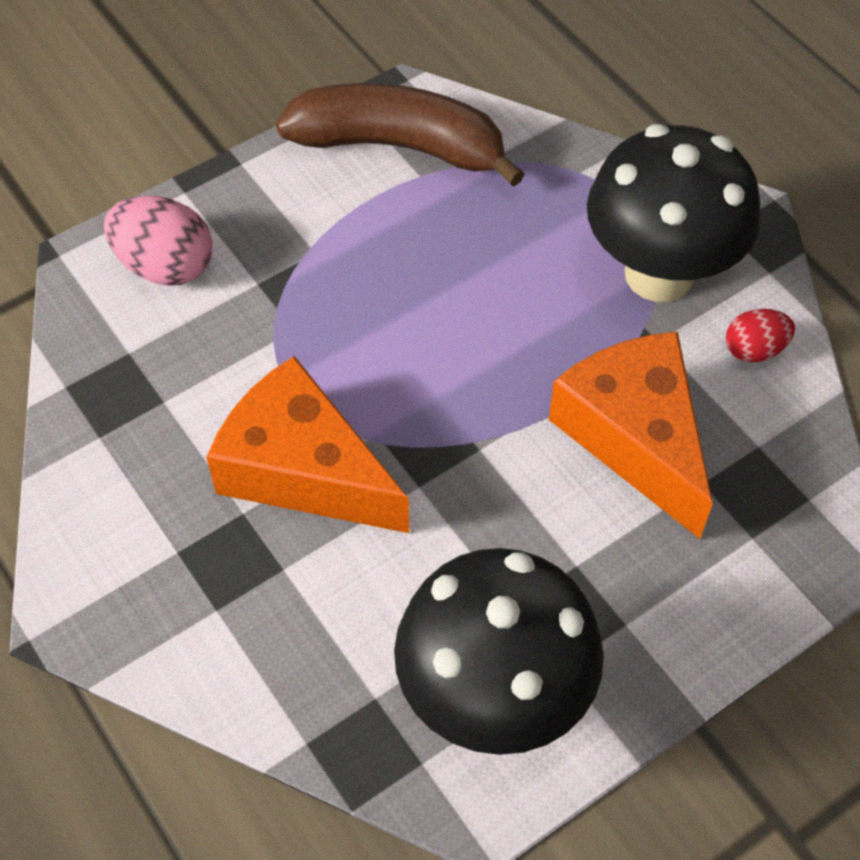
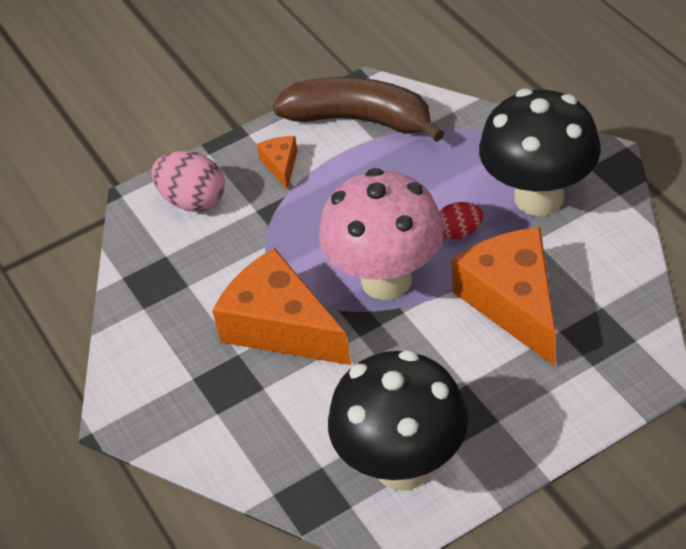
camera: 10 degrees right, 10 degrees down
red egg [726,309,795,362] -> red egg moved to [439,202,484,239]
none -> orange cheese [256,136,298,190]
none -> pink mushroom [319,168,444,300]

